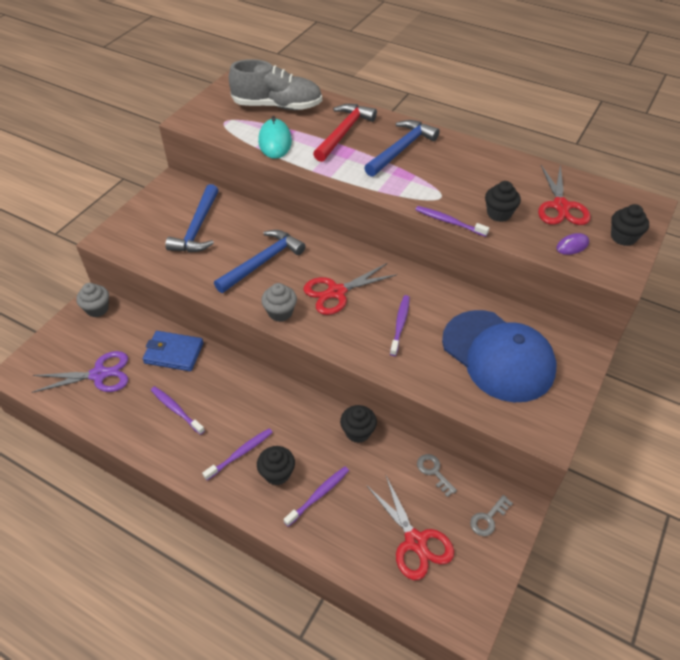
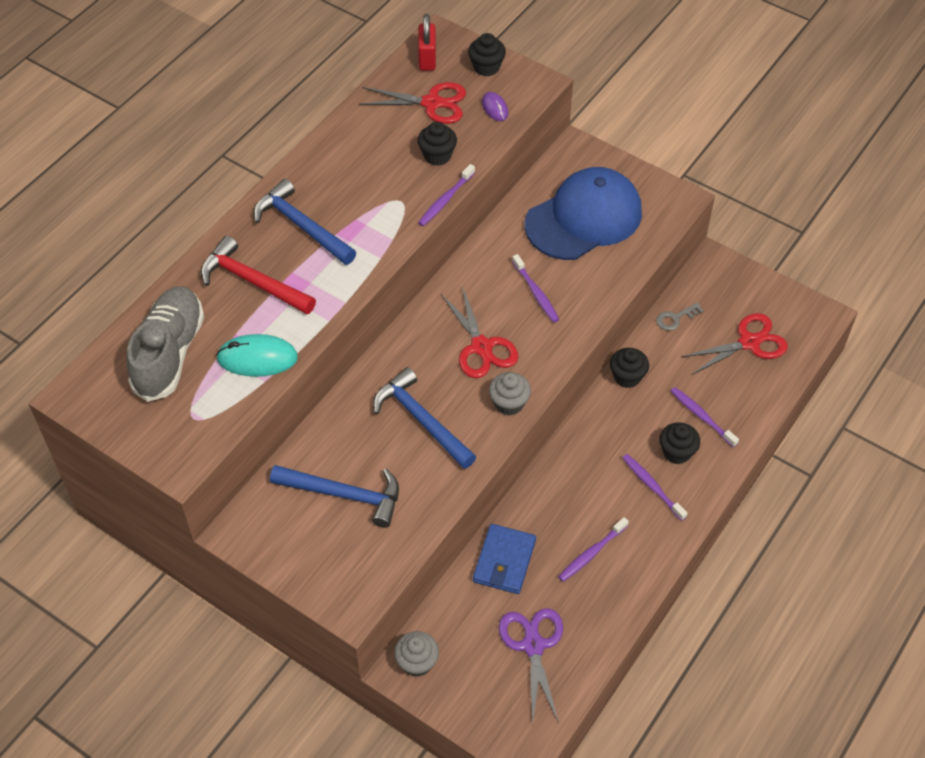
camera: 85 degrees left, 5 degrees up
purple toothbrush [390,295,410,356] -> purple toothbrush turned 135 degrees counterclockwise [512,254,559,323]
grey key [470,495,513,536] -> none
none -> red padlock [418,14,436,71]

